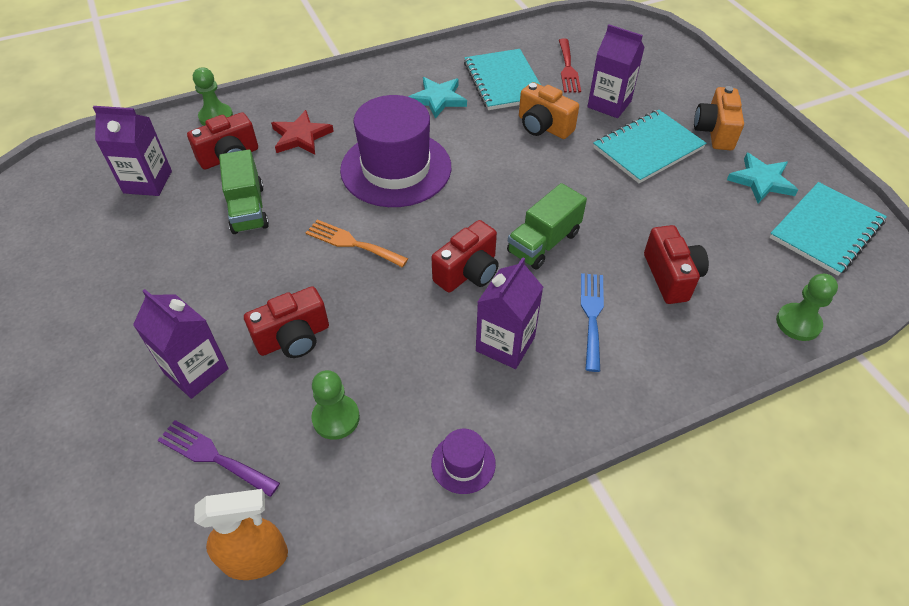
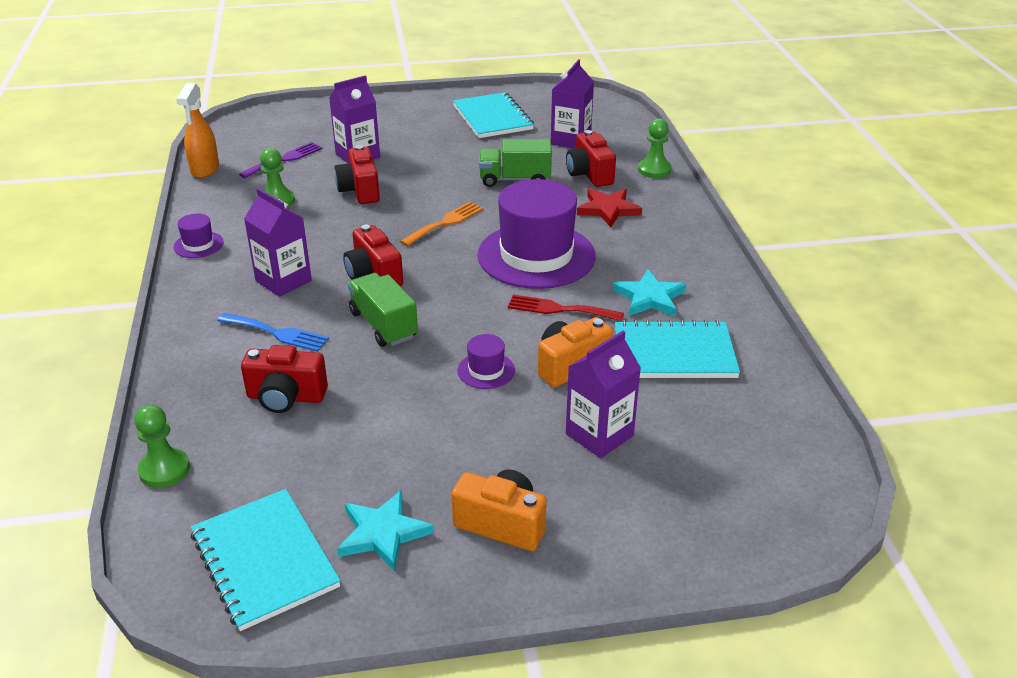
camera: 105 degrees right, 15 degrees down
red fork [559,39,581,92] -> red fork moved to [508,295,624,321]
turquoise notebook [593,110,706,183] -> turquoise notebook moved to [453,92,534,138]
none -> purple hat [457,334,515,389]

